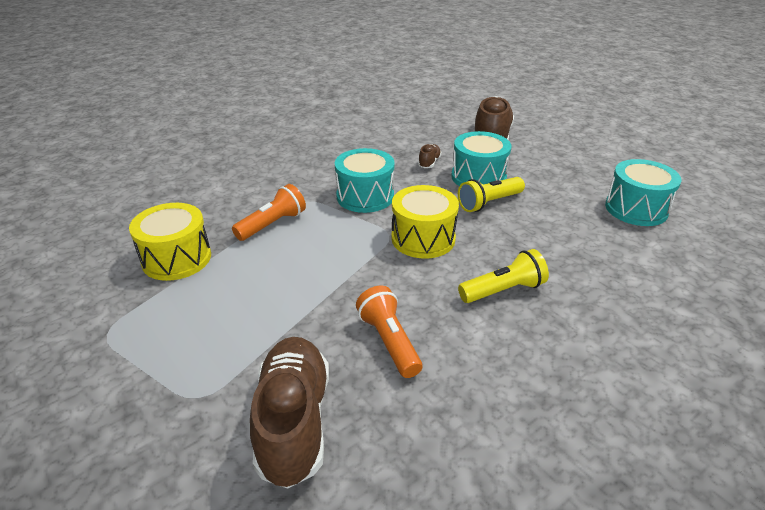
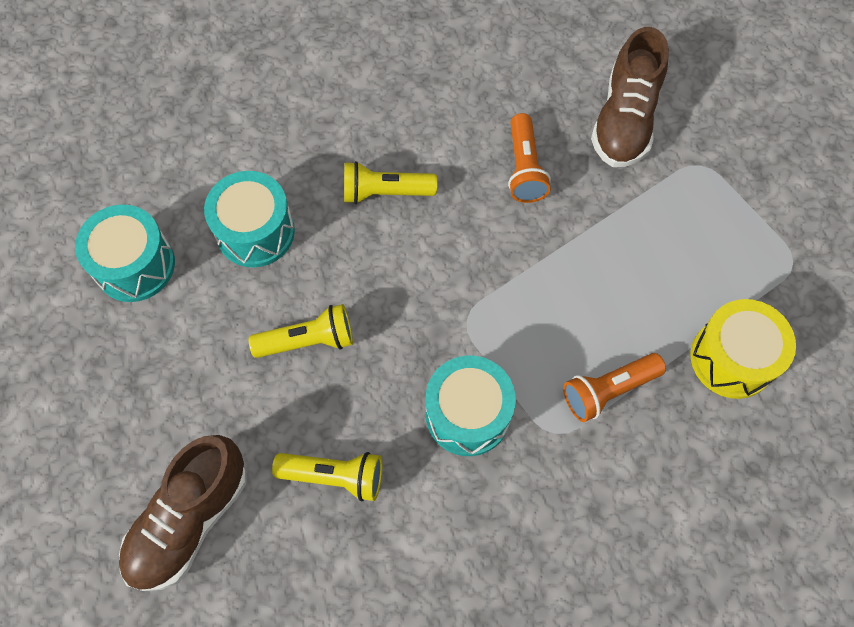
camera: 160 degrees left, 30 degrees up
yellow drum [391,185,459,259] -> none
brown shoe [418,144,442,168] -> yellow flashlight [272,452,382,501]
turquoise drum [451,131,512,186] -> turquoise drum moved to [204,171,295,267]

